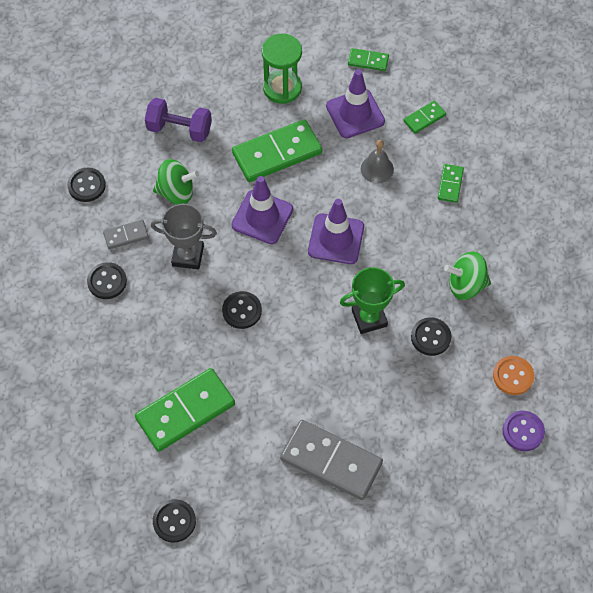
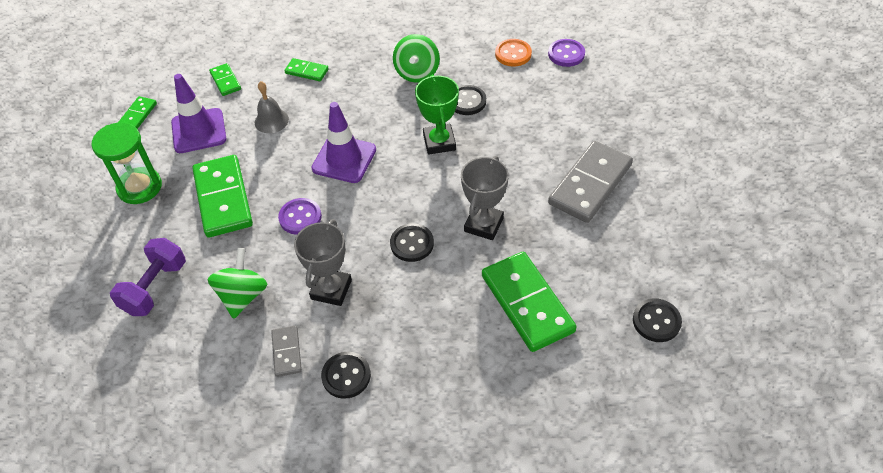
camera: 80 degrees left, 10 degrees down
black button [67,168,106,202] -> none
purple traffic cone [231,176,293,244] -> purple button [278,198,322,235]
none -> grey trophy [461,156,509,240]

